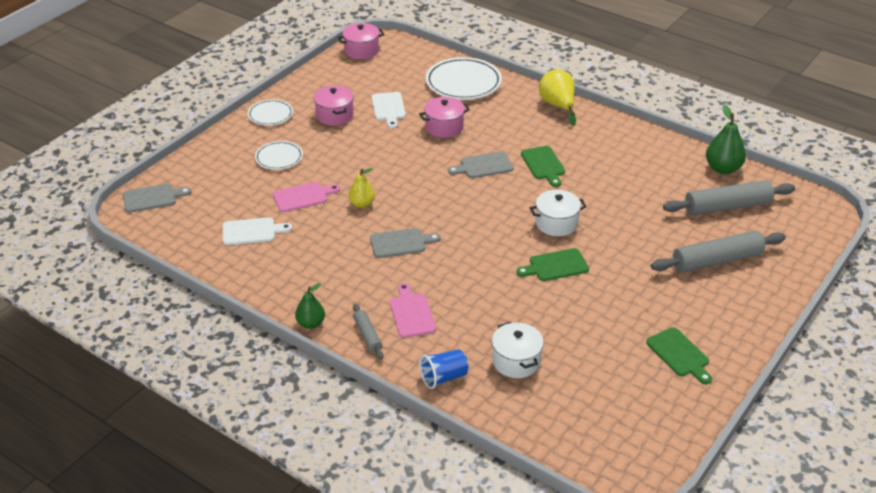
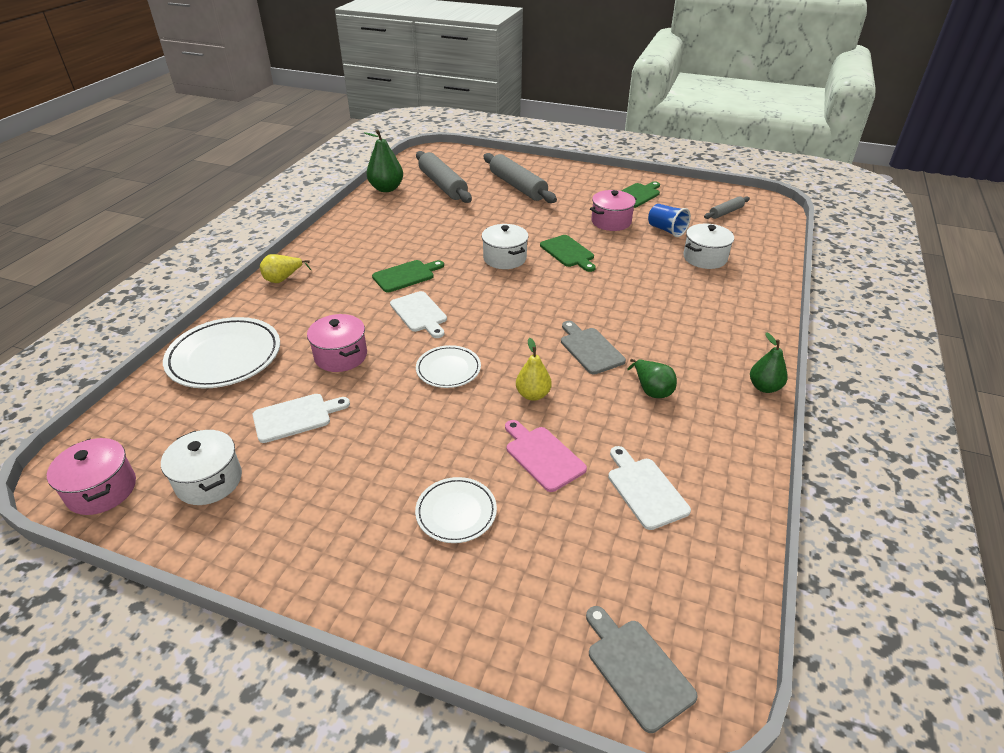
camera: 105 degrees left, 0 degrees up
white plate [248,99,293,126] -> white plate moved to [416,345,481,388]
pink pot [314,85,354,125] -> pink pot moved to [590,190,637,231]
grey rolling pin [353,304,383,360] -> grey rolling pin moved to [704,196,750,219]
pink cutting board [390,283,436,338] -> none
blue cup [419,349,469,389] -> blue cup moved to [648,204,691,237]
grey cutting board [448,151,513,178] -> white cutting board [390,291,447,338]
yellow pear [539,70,576,126] -> yellow pear [260,254,311,283], size x0.65
none -> white pot [161,430,242,505]
none -> green pear [627,359,677,398]

